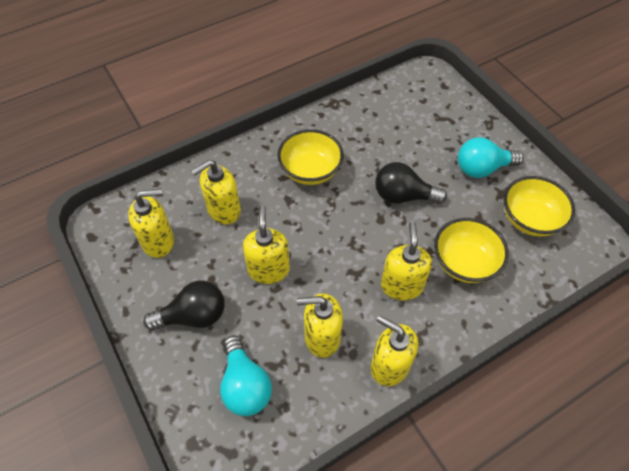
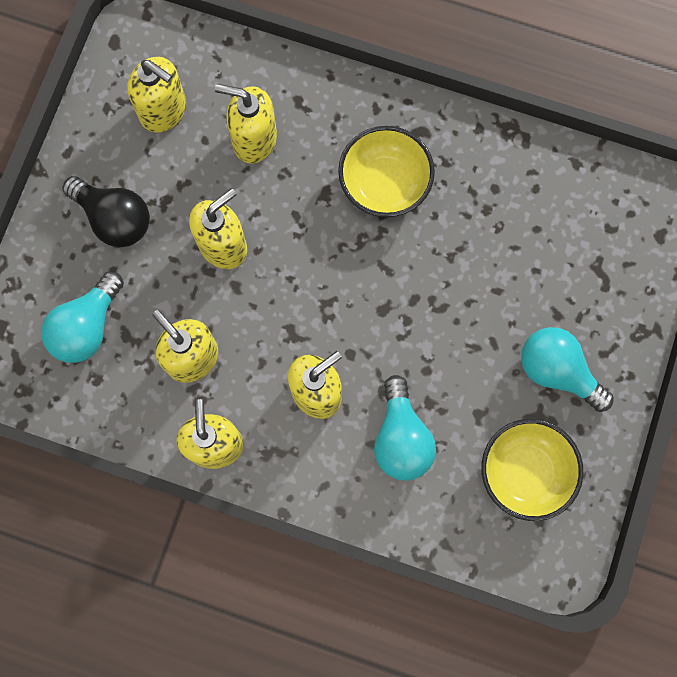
camera: 50 degrees right, 20 degrees up
black light bulb [375,162,447,204] -> none
yellow bowl [434,218,509,283] -> turquoise light bulb [374,375,436,481]

